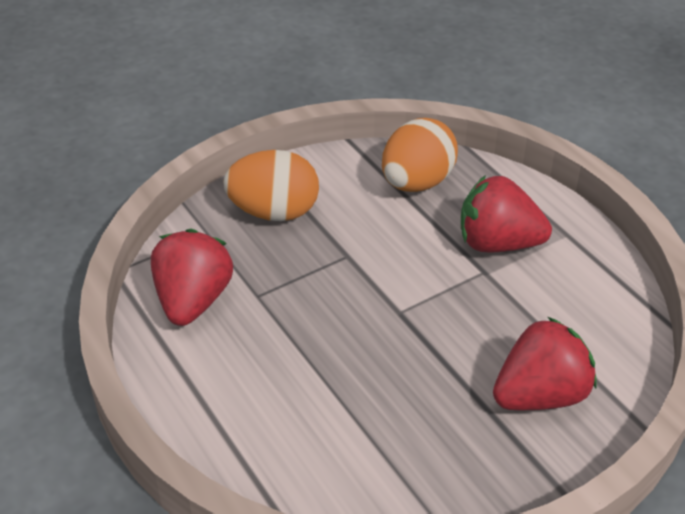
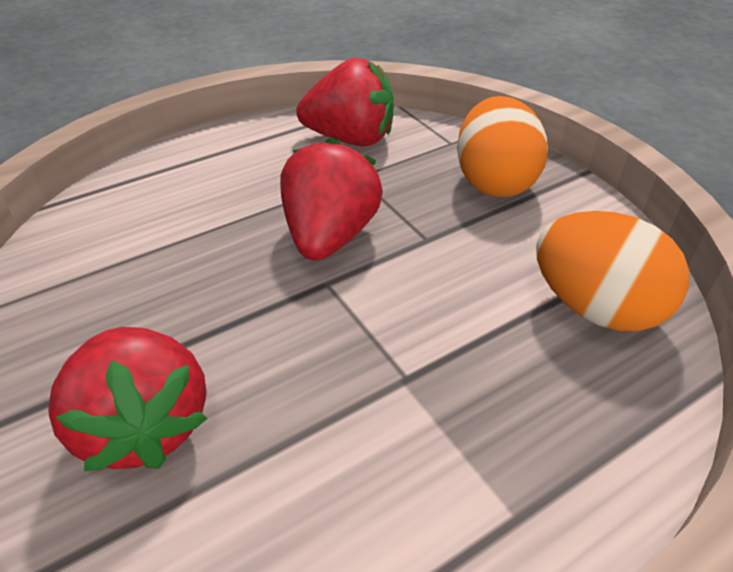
camera: 90 degrees right, 0 degrees up
red strawberry [461,175,552,253] -> red strawberry moved to [280,137,383,261]

